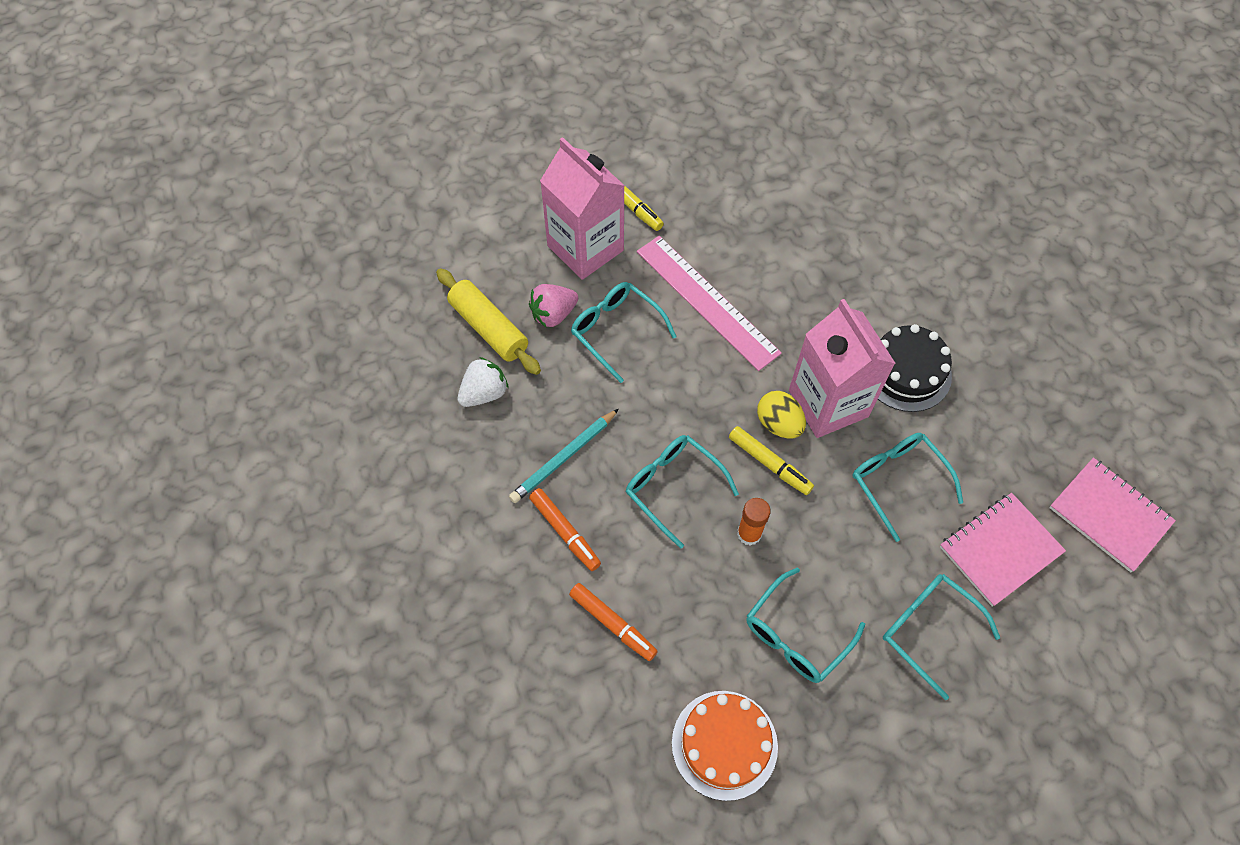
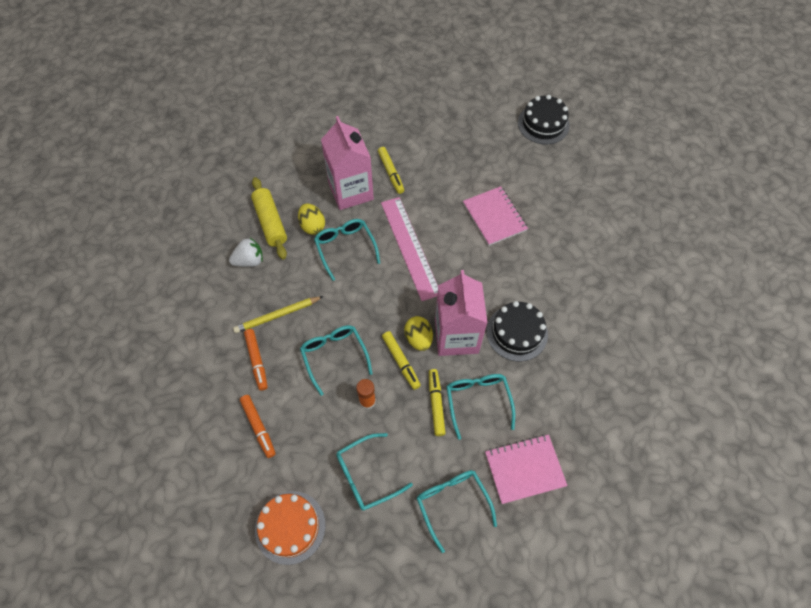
camera: 20 degrees right, 0 degrees up
turquoise pencil [509,409,619,503] -> yellow pencil [233,296,324,333]
pink strawberry [529,284,578,328] -> yellow egg [298,203,325,235]
pink notebook [1049,458,1176,572] -> pink notebook moved to [463,186,528,246]
none -> yellow marker [429,369,446,436]
none -> black cake [518,95,570,145]

